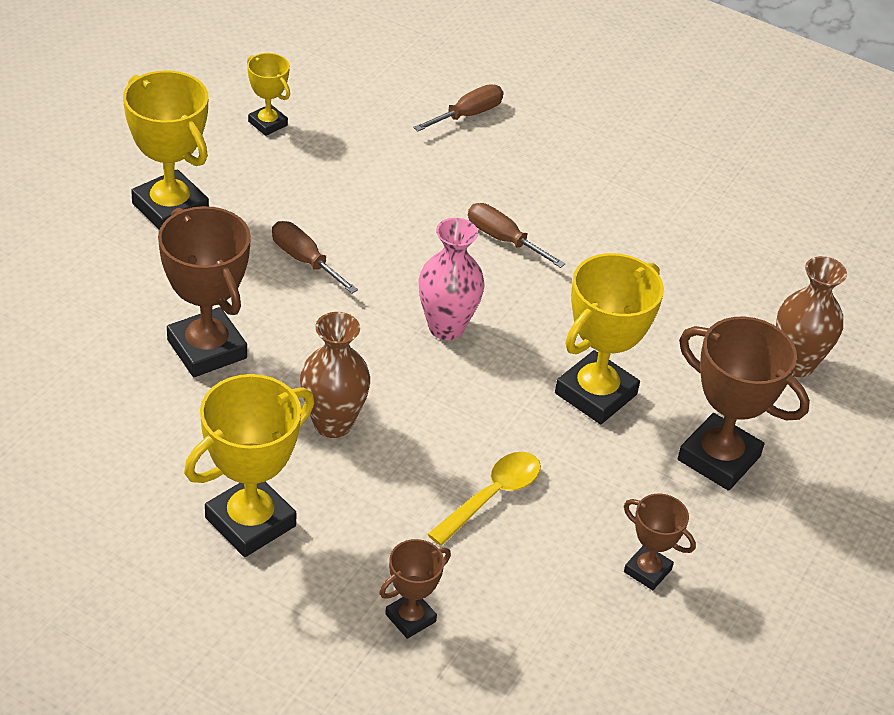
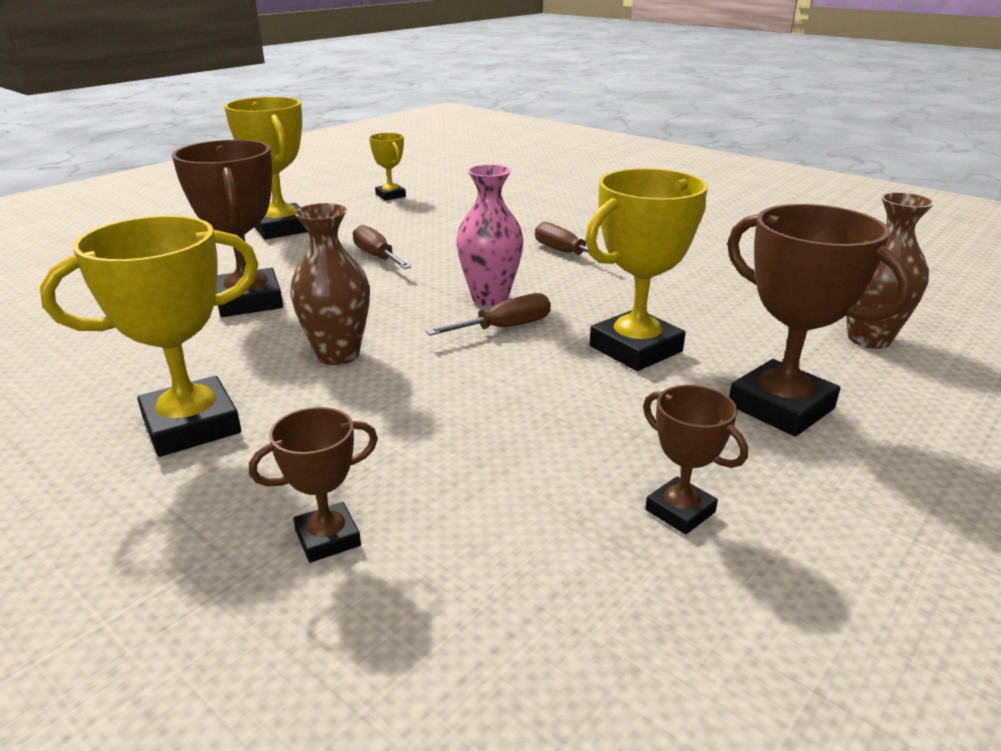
camera: 15 degrees right, 15 degrees down
brown screwdriver [413,84,503,131] -> brown screwdriver moved to [425,293,551,336]
yellow spoon [427,452,541,546] -> none

